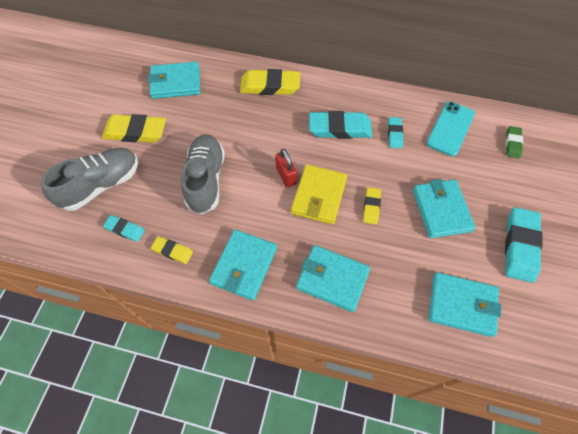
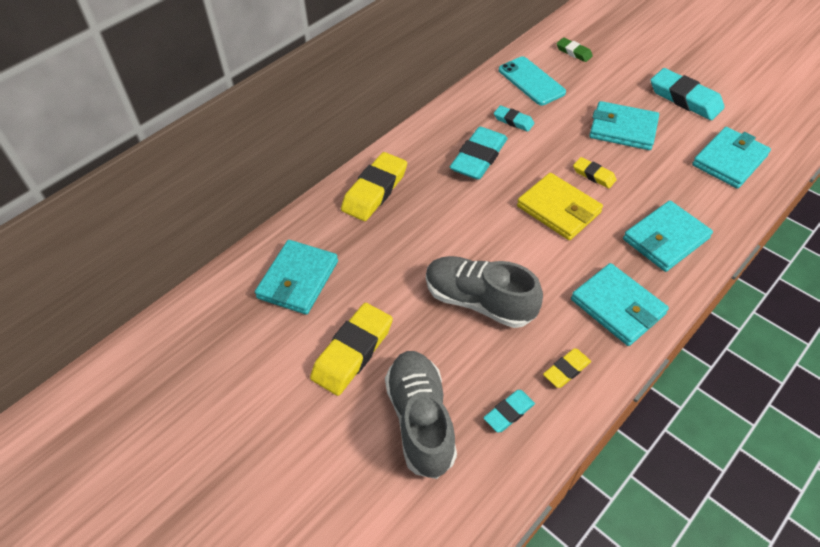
camera: 60 degrees left, 10 degrees down
red padlock [275,149,297,187] -> none

